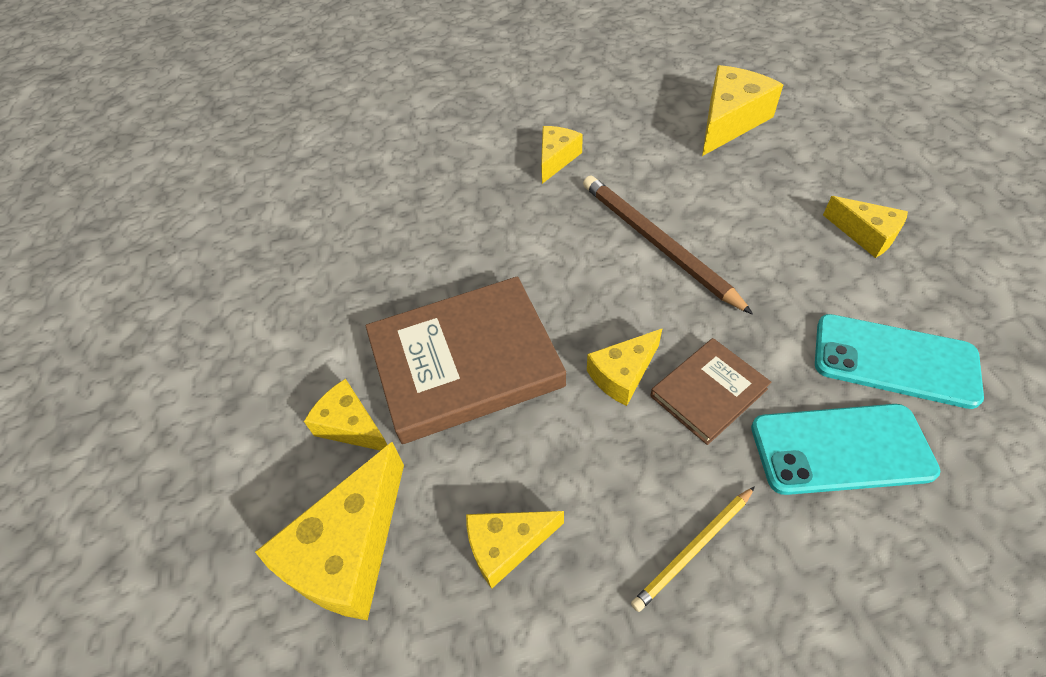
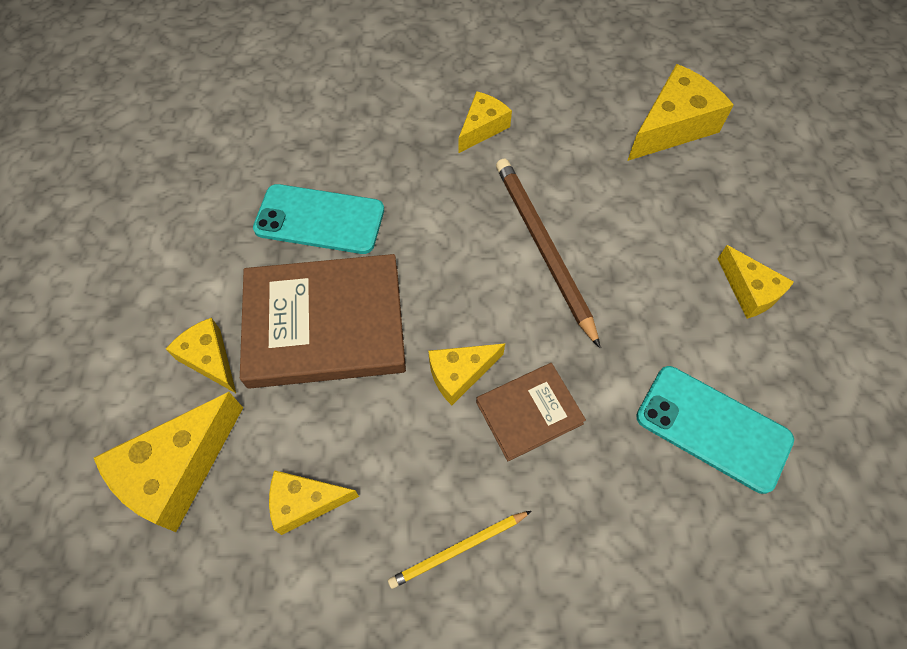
camera: 10 degrees right, 10 degrees up
turquoise phone [751,404,940,495] -> turquoise phone moved to [253,184,384,254]

